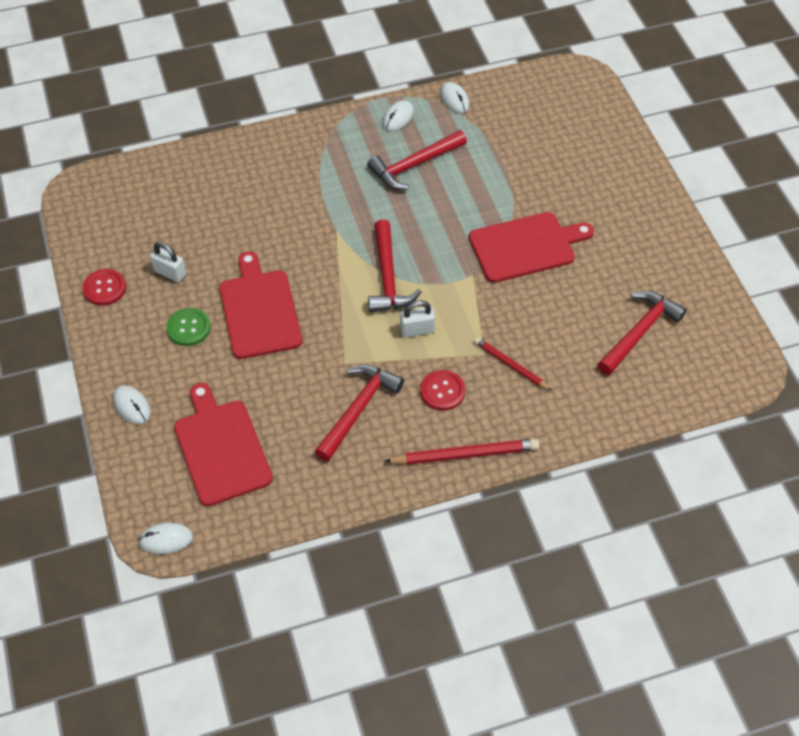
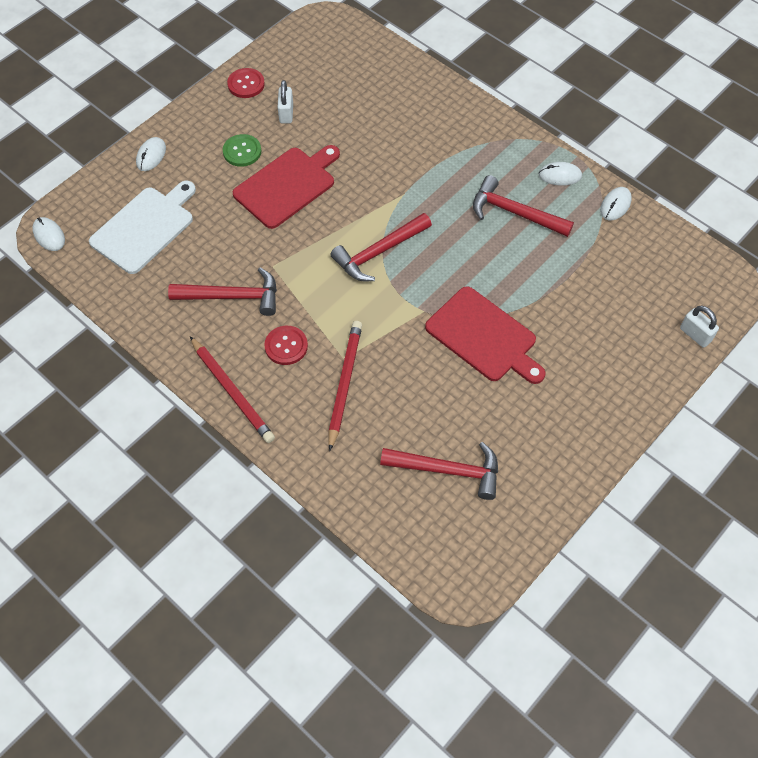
camera: 60 degrees right, 5 degrees up
red cutting board [174,383,273,506] -> white cutting board [89,181,196,274]
white padlock [400,300,435,337] -> white padlock moved to [680,306,719,348]
red pencil [474,337,552,391] -> red pencil [328,321,362,451], size x1.56

